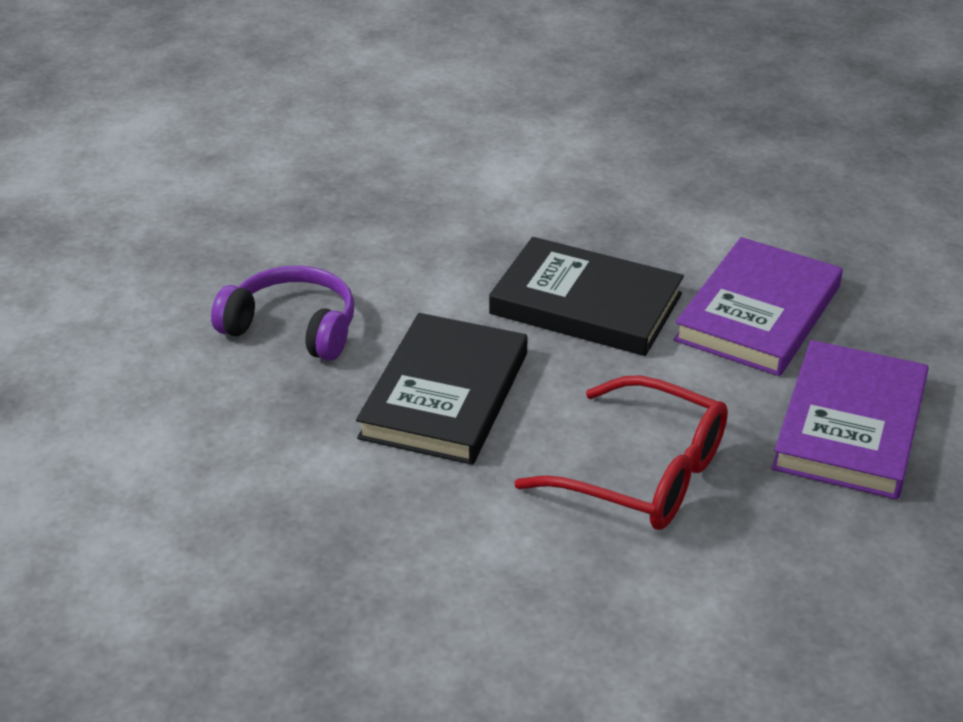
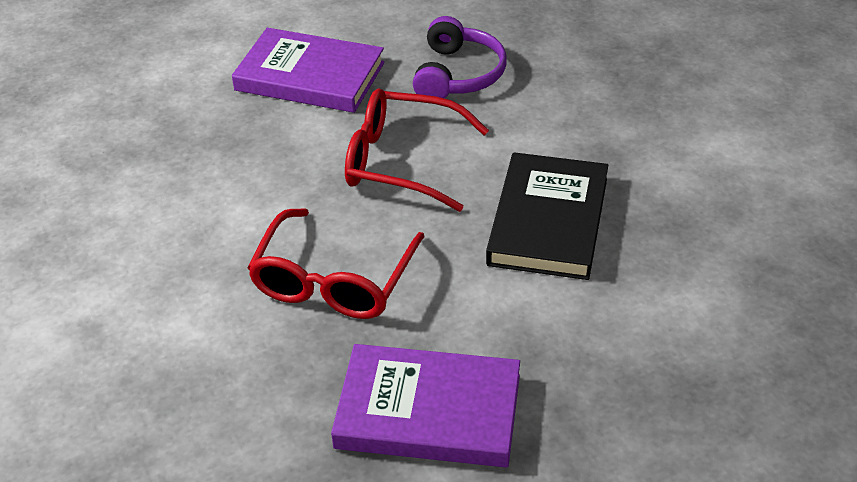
camera: 80 degrees right, 5 degrees up
black book [356,313,528,465] -> red glasses [345,89,489,212]
purple book [674,237,843,376] -> purple book moved to [232,28,385,113]

